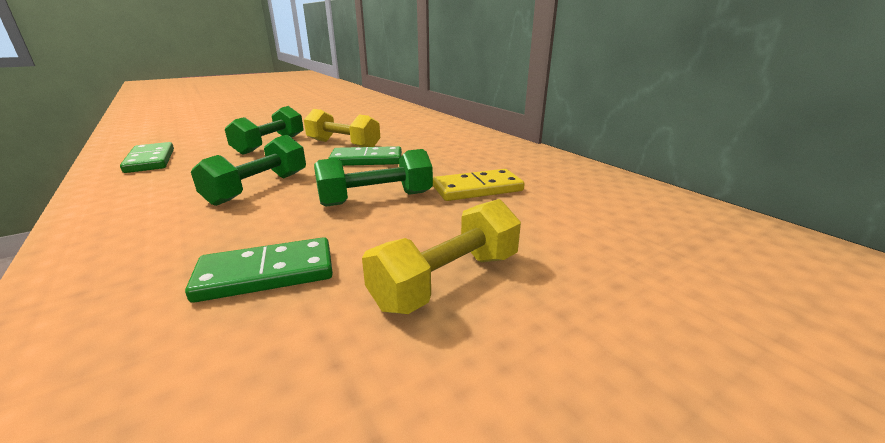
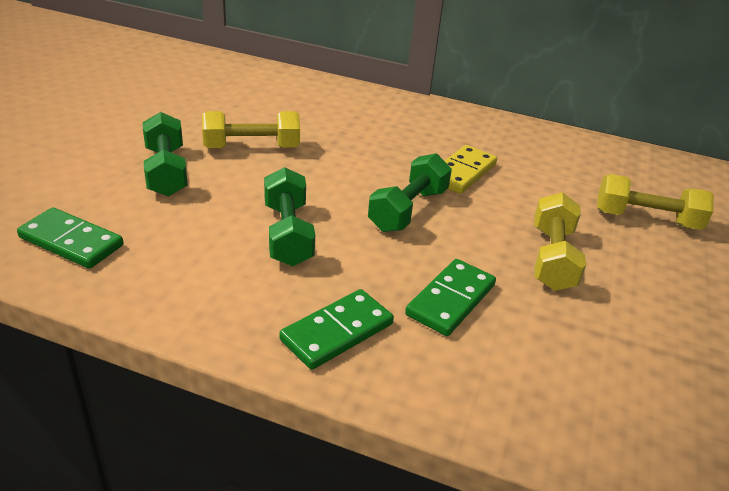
camera: 40 degrees left, 10 degrees up
green domino [328,146,402,166] -> green domino moved to [279,289,394,370]
none -> yellow dumbbell [597,174,714,230]

